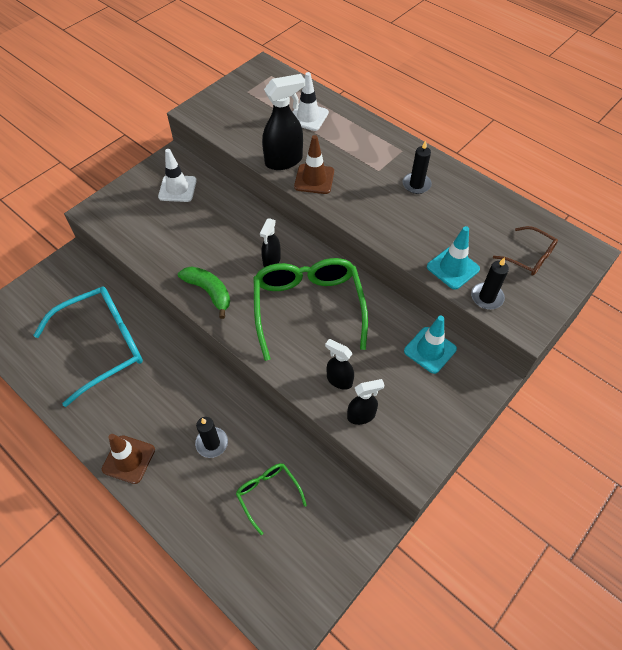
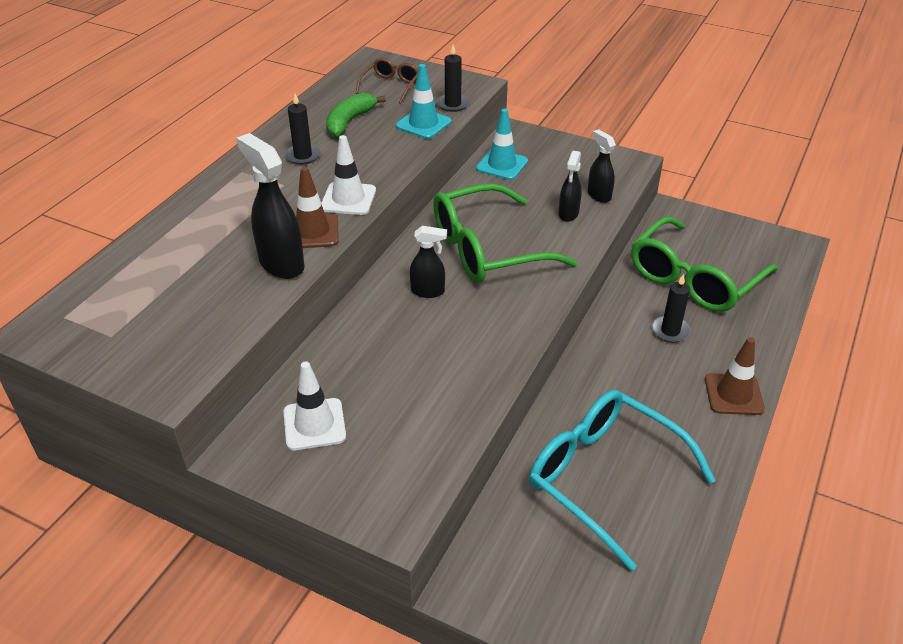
camera: 105 degrees left, 15 degrees down
green banana [178,266,230,319] -> green banana moved to [326,93,386,137]
green glasses [236,463,307,535] -> green glasses [631,217,778,312], size x2.04
white traffic cone [293,72,329,131] -> white traffic cone moved to [321,135,376,215]

